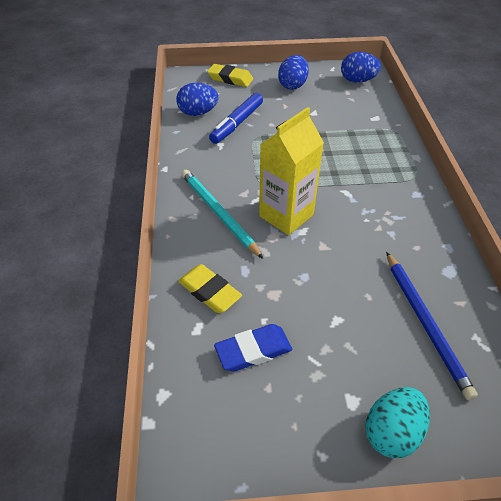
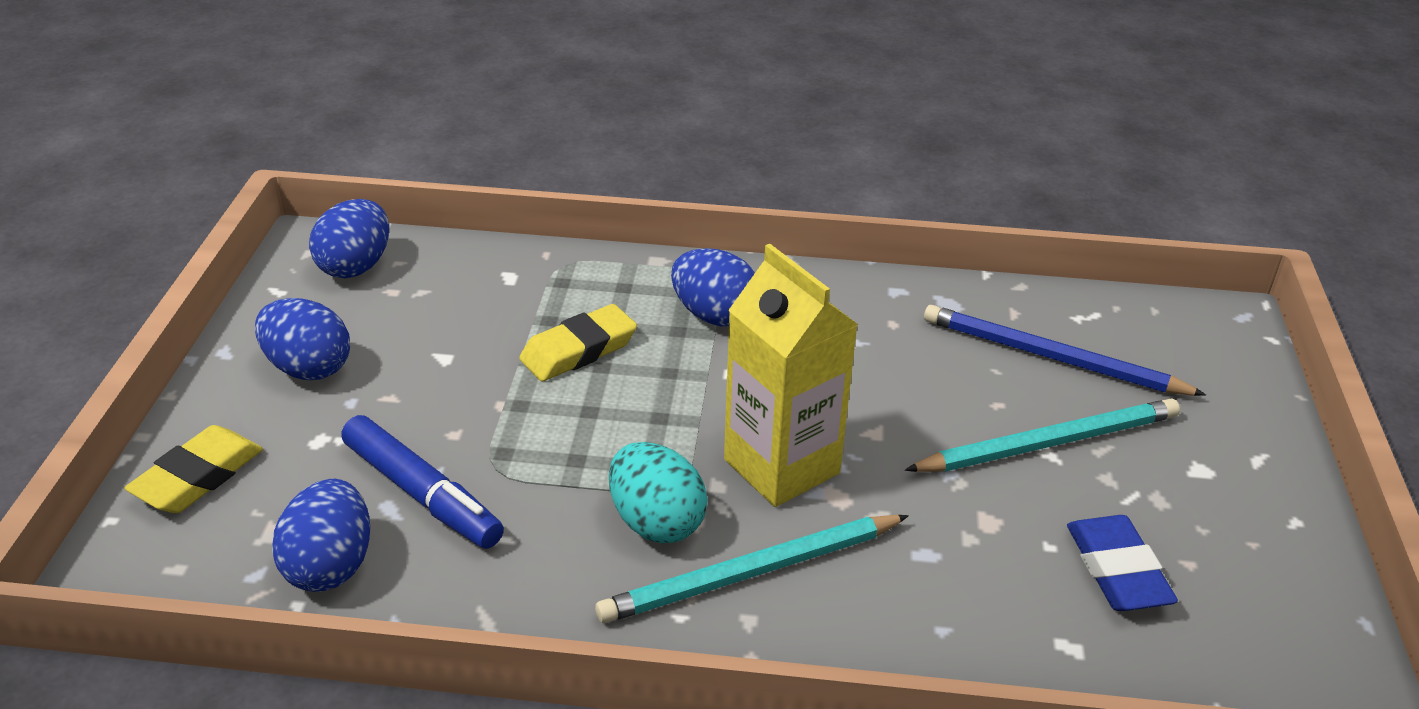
camera: 80 degrees left, 10 degrees down
yellow eraser [178,264,242,313] -> yellow eraser moved to [519,304,637,381]
turquoise egg [365,387,430,458] -> turquoise egg moved to [609,442,708,543]
blue pencil [386,252,478,400] -> blue pencil turned 150 degrees counterclockwise [924,305,1206,396]
none -> blue egg [671,248,755,326]
none -> turquoise pencil [905,398,1180,472]

